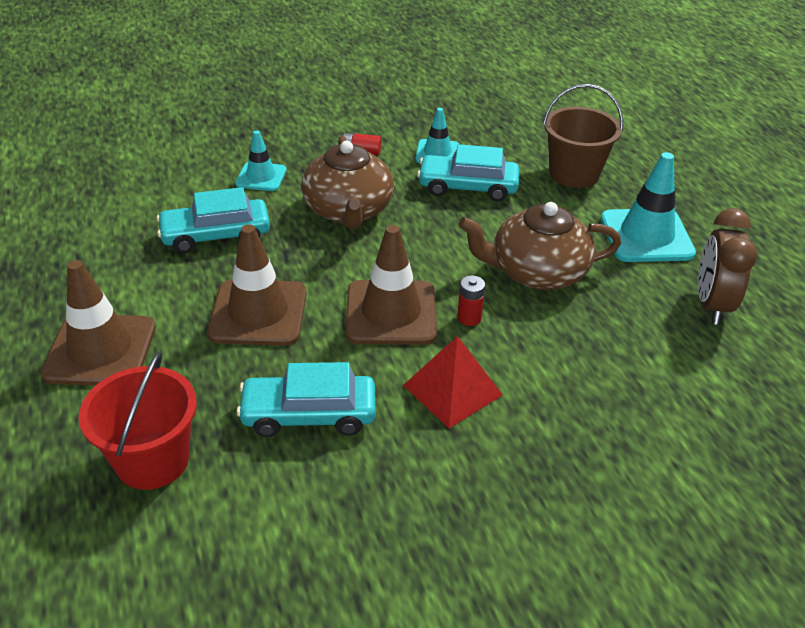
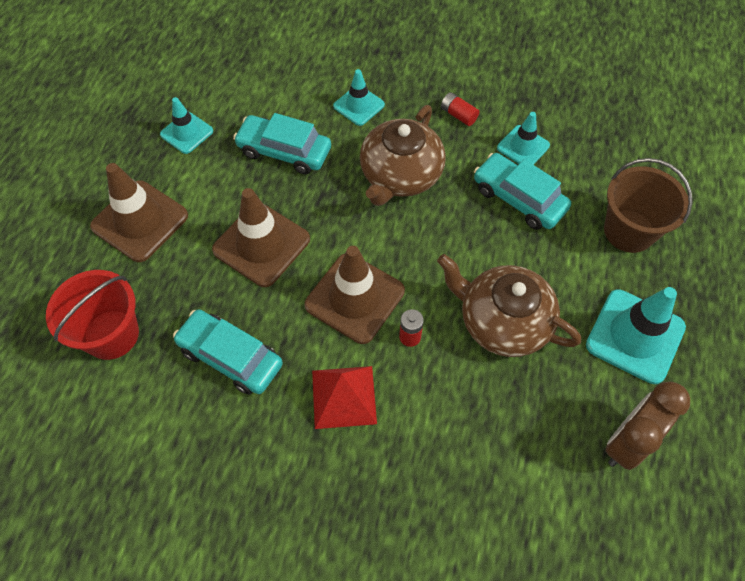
camera: 35 degrees right, 20 degrees up
none -> turquoise traffic cone [160,97,213,154]

